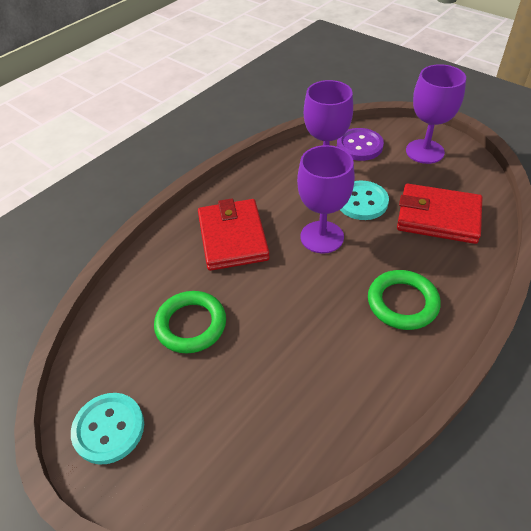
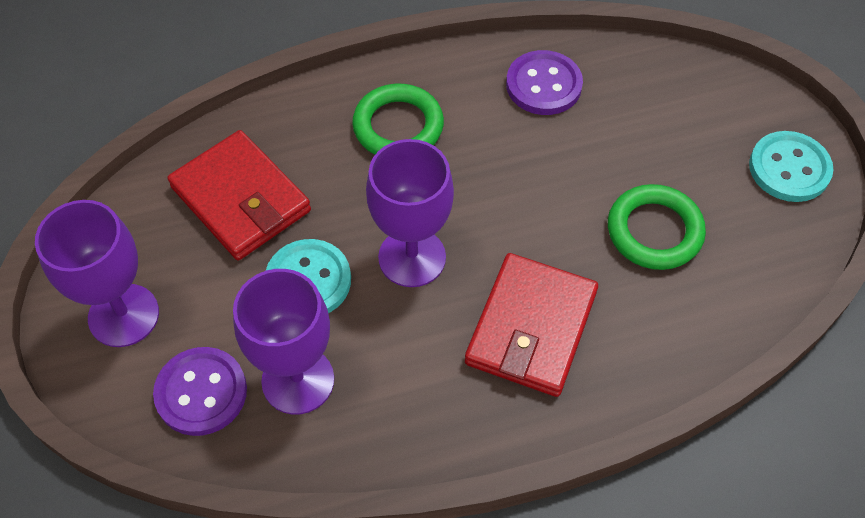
camera: 150 degrees left, 10 degrees up
none -> purple button [506,50,583,115]

